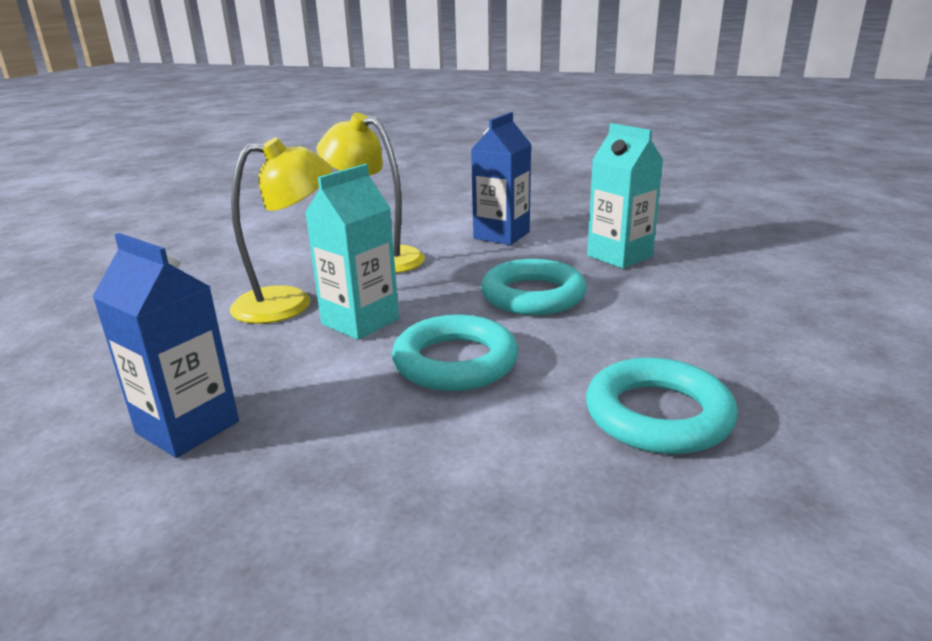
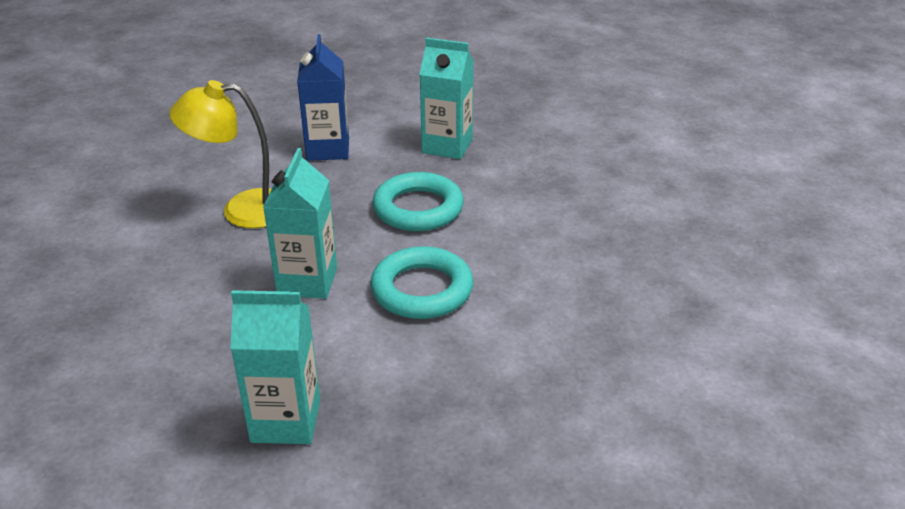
camera: 35 degrees left, 10 degrees up
blue carton [93,233,239,458] -> turquoise carton [230,290,320,444]
yellow lamp [230,138,333,324] -> none
turquoise ring [586,357,738,454] -> none

